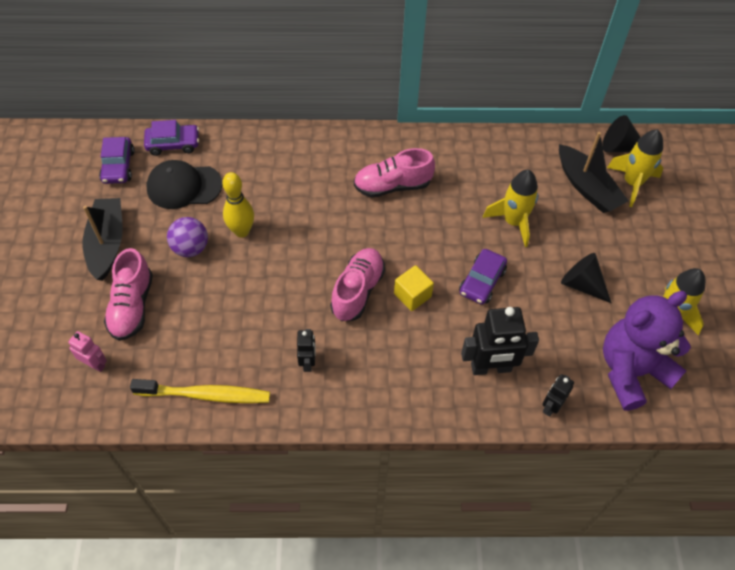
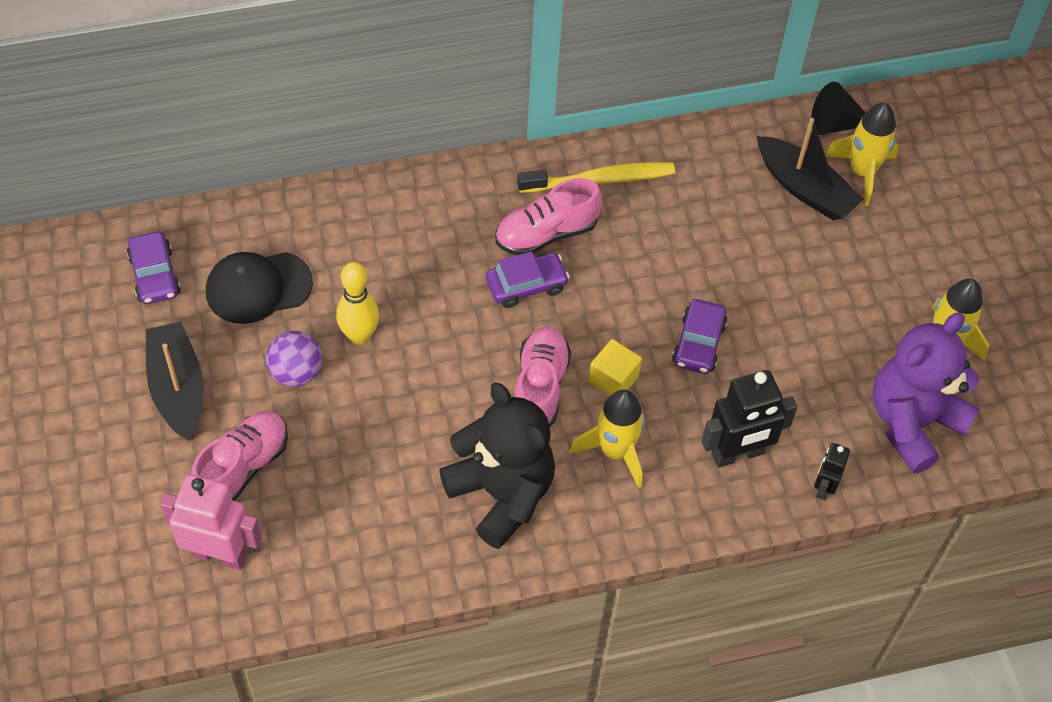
camera: 15 degrees left, 0 degrees up
pink robot [68,331,107,372] -> pink robot [160,474,262,570], size x1.85
pink shoe [104,248,153,341] -> pink shoe turned 135 degrees counterclockwise [191,411,288,501]
yellow toothbrush [130,379,270,403] -> yellow toothbrush moved to [517,162,675,193]
purple car [144,120,199,156] -> purple car moved to [486,252,569,308]
black robot [297,329,316,372] -> black teddy bear [439,383,555,549]
yellow rocket [483,170,538,247] -> yellow rocket moved to [570,389,645,488]
black cone [561,253,611,303] -> none

